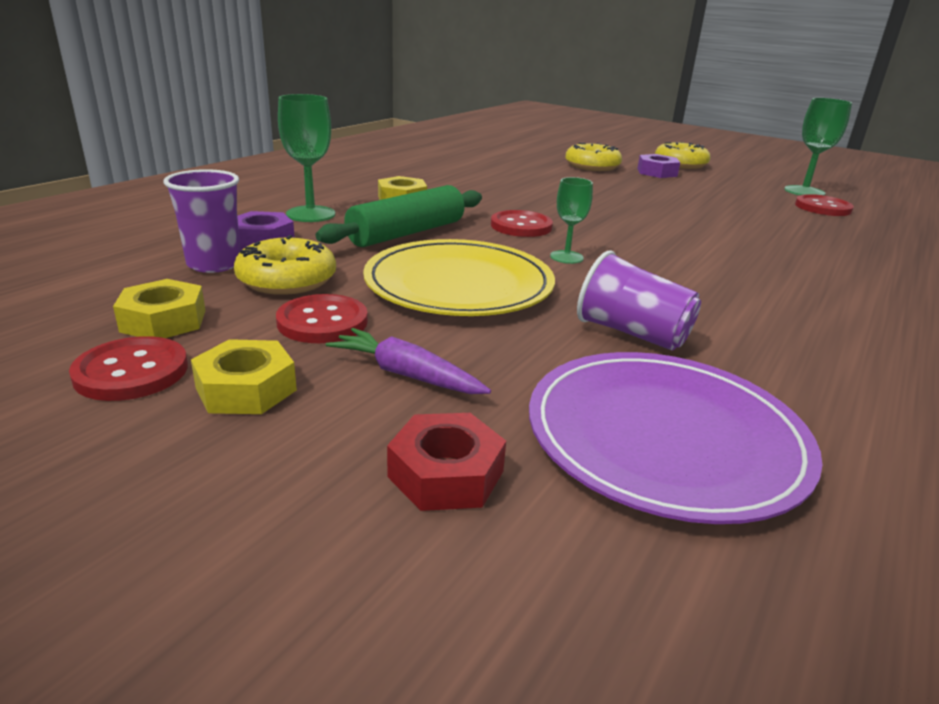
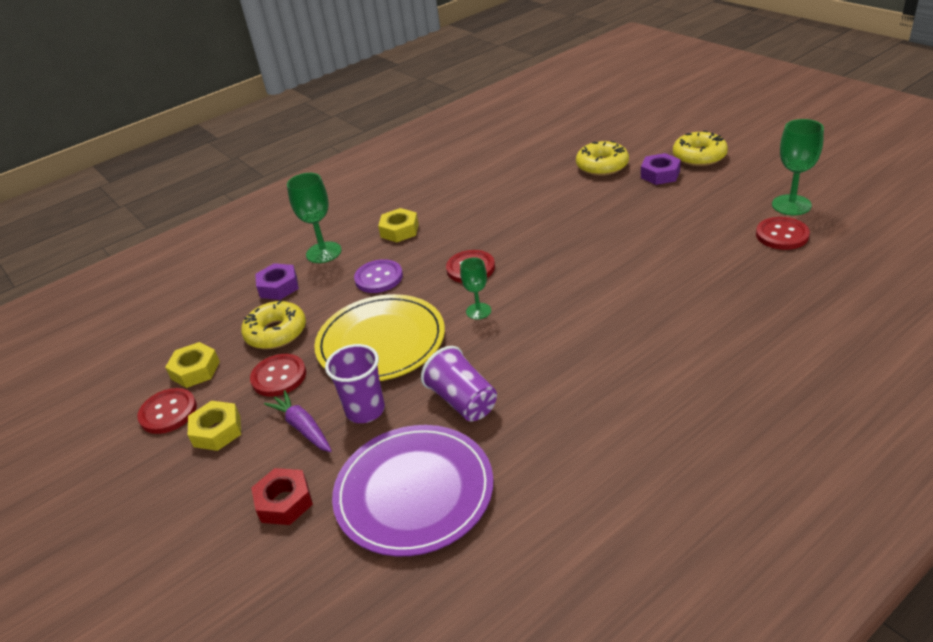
camera: 25 degrees right, 10 degrees up
purple cup [164,169,240,273] -> purple cup moved to [325,344,385,423]
green rolling pin [315,185,482,247] -> purple button [354,259,403,293]

